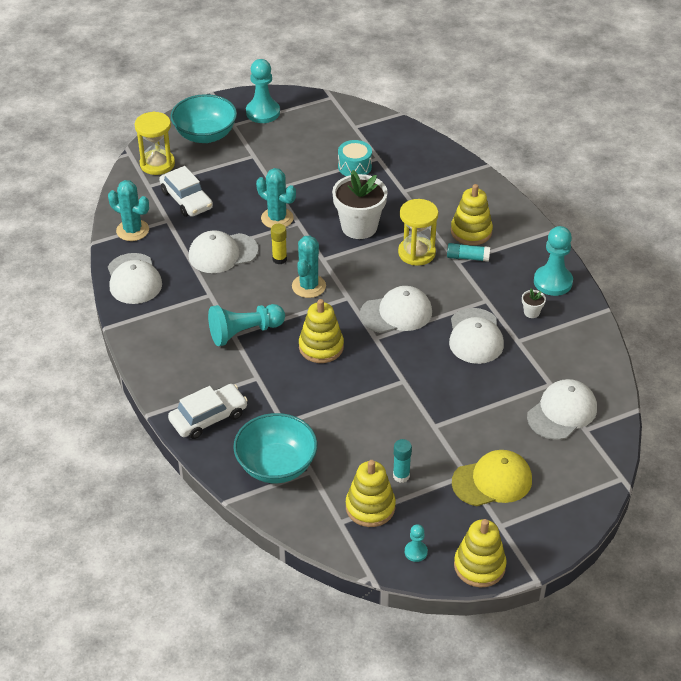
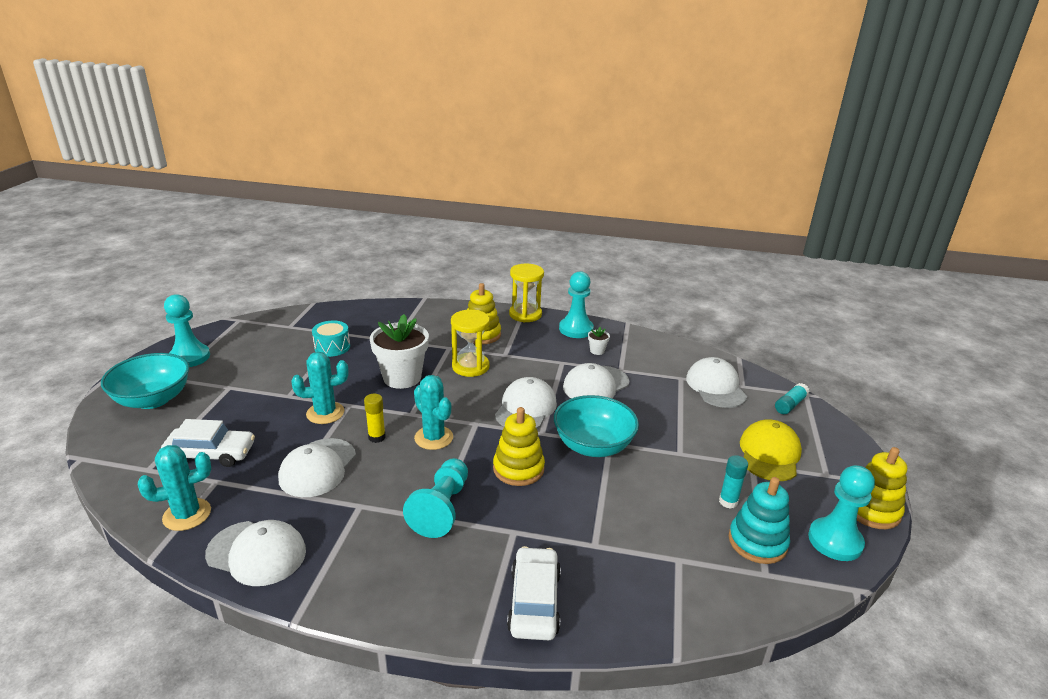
camera: 55 degrees left, 15 degrees down
yellow hourglass [135,112,175,175] -> yellow hourglass moved to [509,264,544,322]
turquoise bowl [233,413,317,483] -> turquoise bowl moved to [554,395,639,457]
yellow stacking toy [346,460,396,527] -> turquoise stacking toy [729,477,790,564]
turquoise pawn [405,524,428,562] -> turquoise pawn [808,465,875,561], size x2.00
turquoise glue stick [447,243,490,262] -> turquoise glue stick moved to [775,383,810,414]
white cap [449,308,504,364] -> white cap turned 105 degrees clockwise [563,363,629,398]

